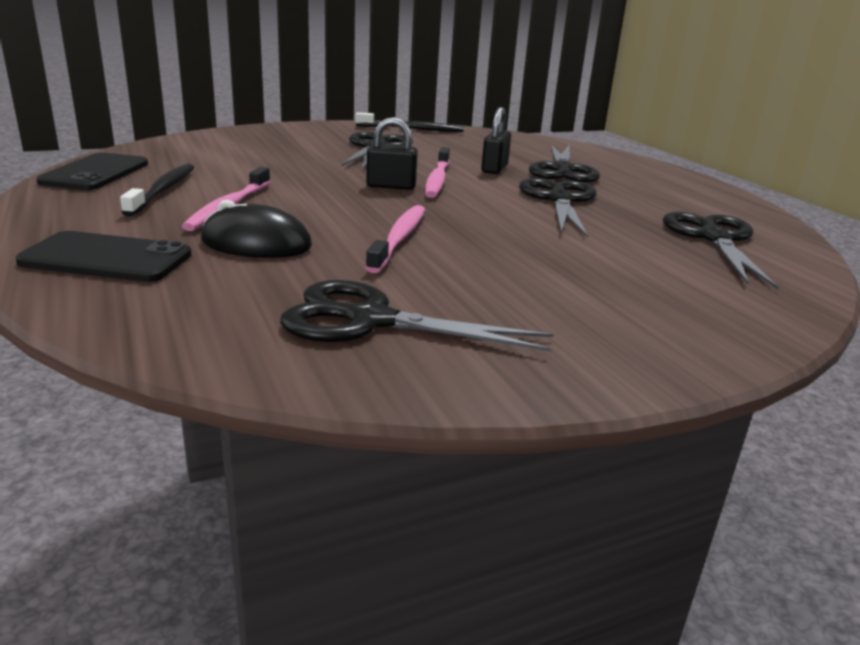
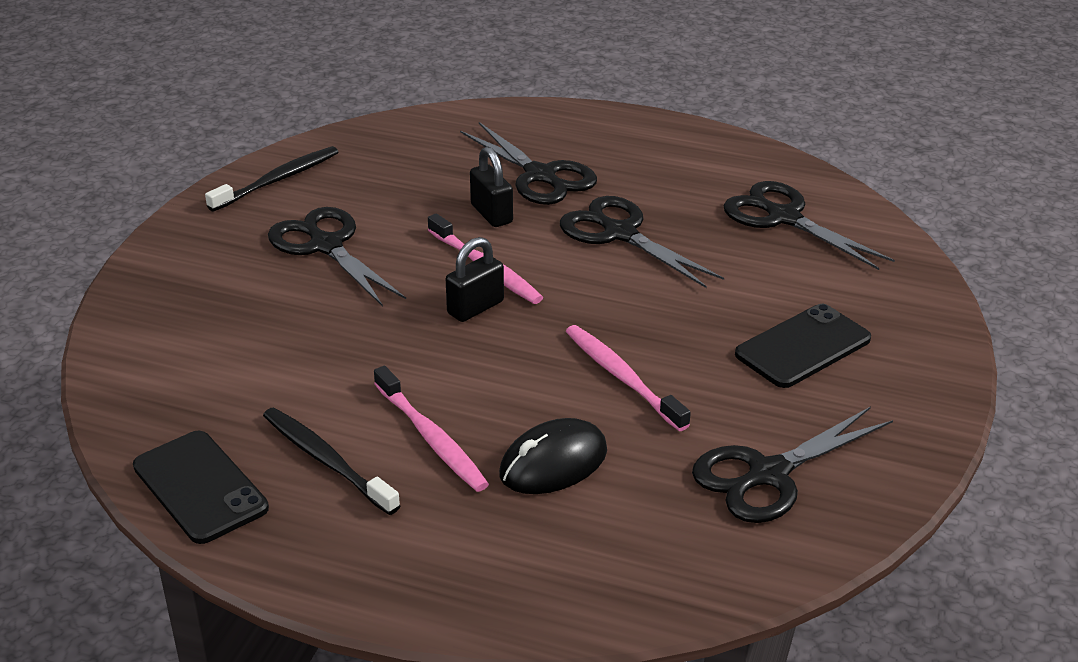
camera: 45 degrees left, 10 degrees up
black phone [16,231,191,282] -> black phone moved to [735,304,871,388]

